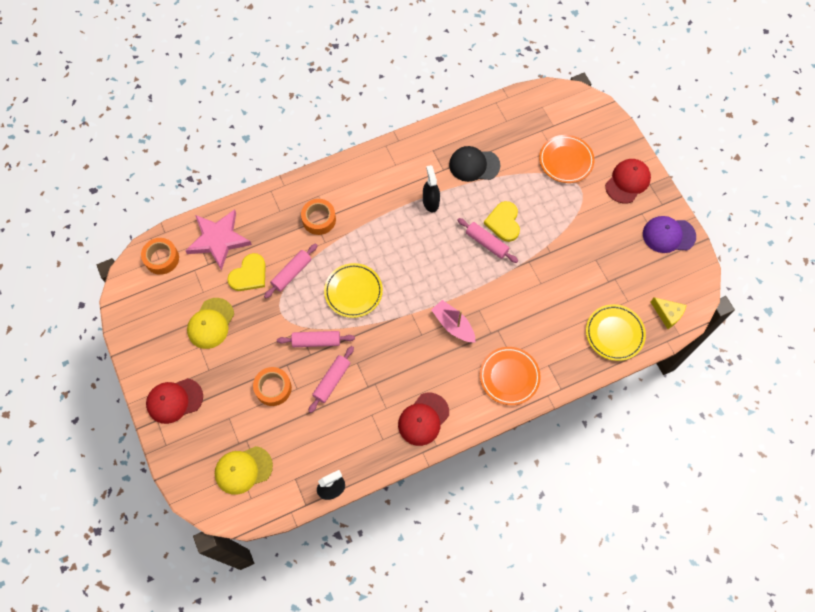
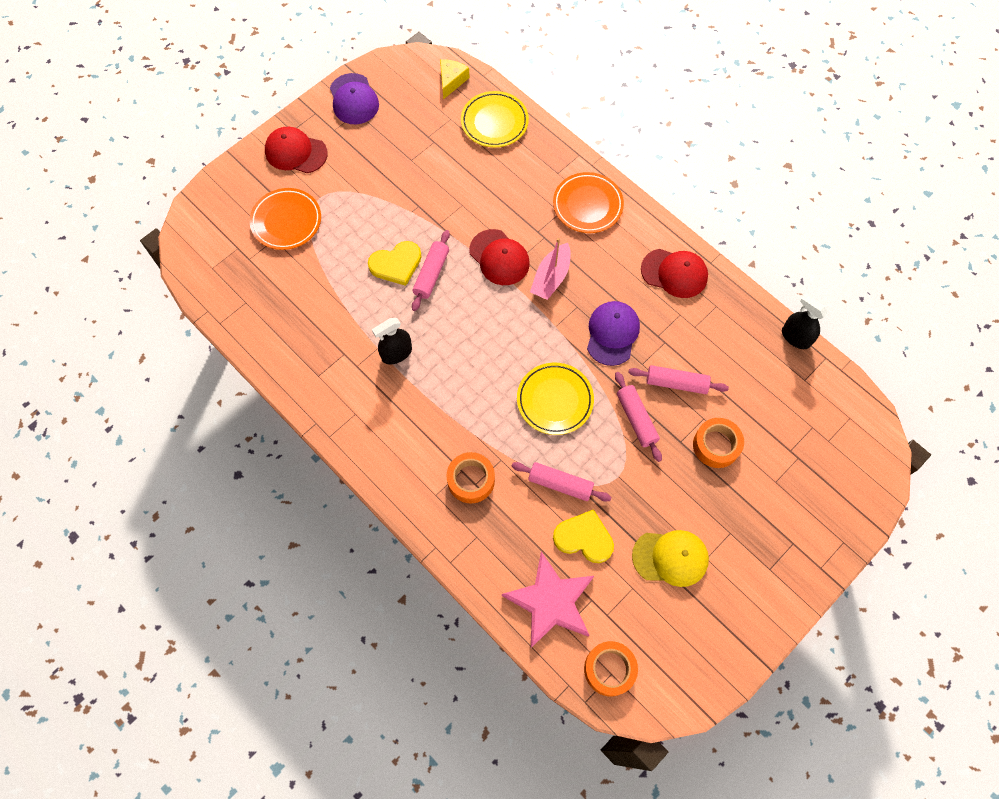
camera: 110 degrees left, 0 degrees up
red cap [146,378,203,424] -> red cap moved to [469,229,530,285]
yellow cap [215,446,273,495] -> none
black cap [449,146,500,182] -> none
none -> purple cap [587,301,640,366]

